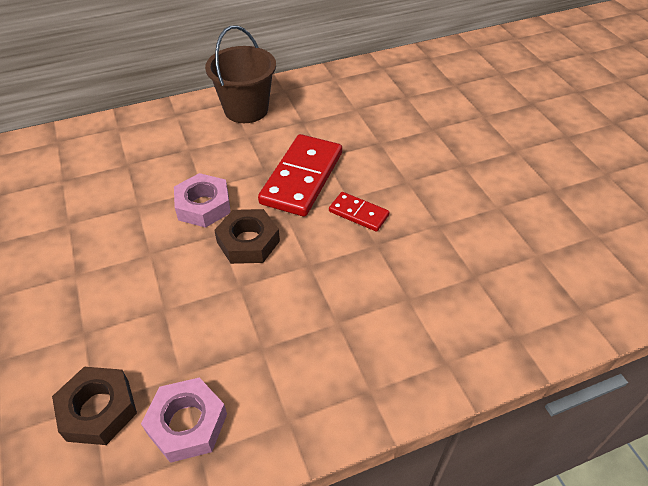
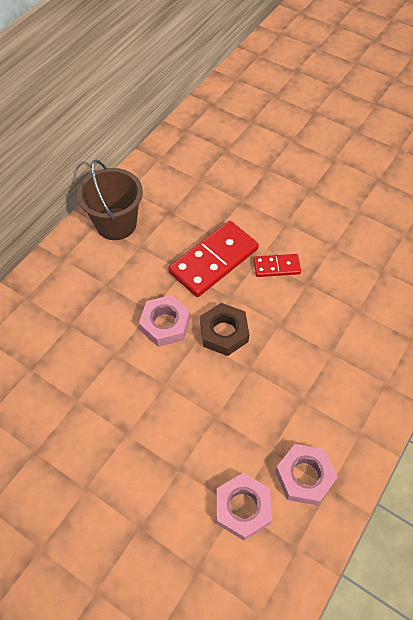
camera: 35 degrees left, 10 degrees up
brown nut [52,367,137,445] -> pink nut [216,473,272,540]
red domino [258,134,342,217] -> red domino turned 60 degrees clockwise [168,221,259,297]

